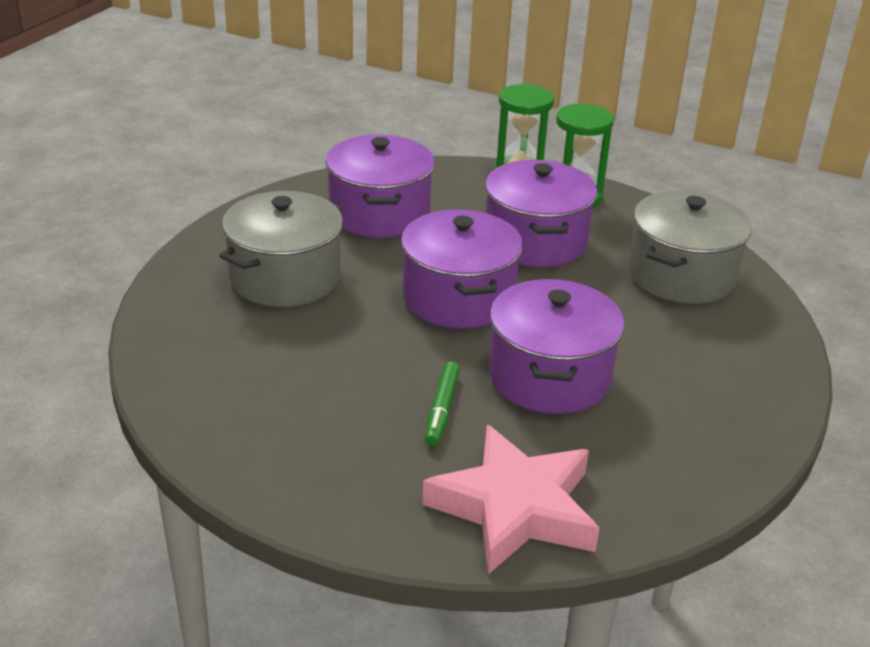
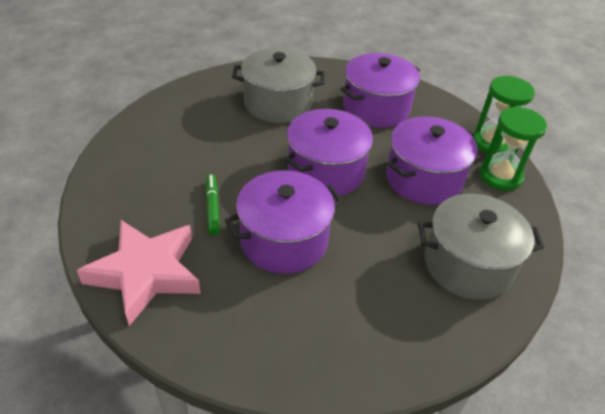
camera: 55 degrees right, 10 degrees up
green marker [425,361,460,446] -> green marker turned 105 degrees clockwise [206,174,220,235]

